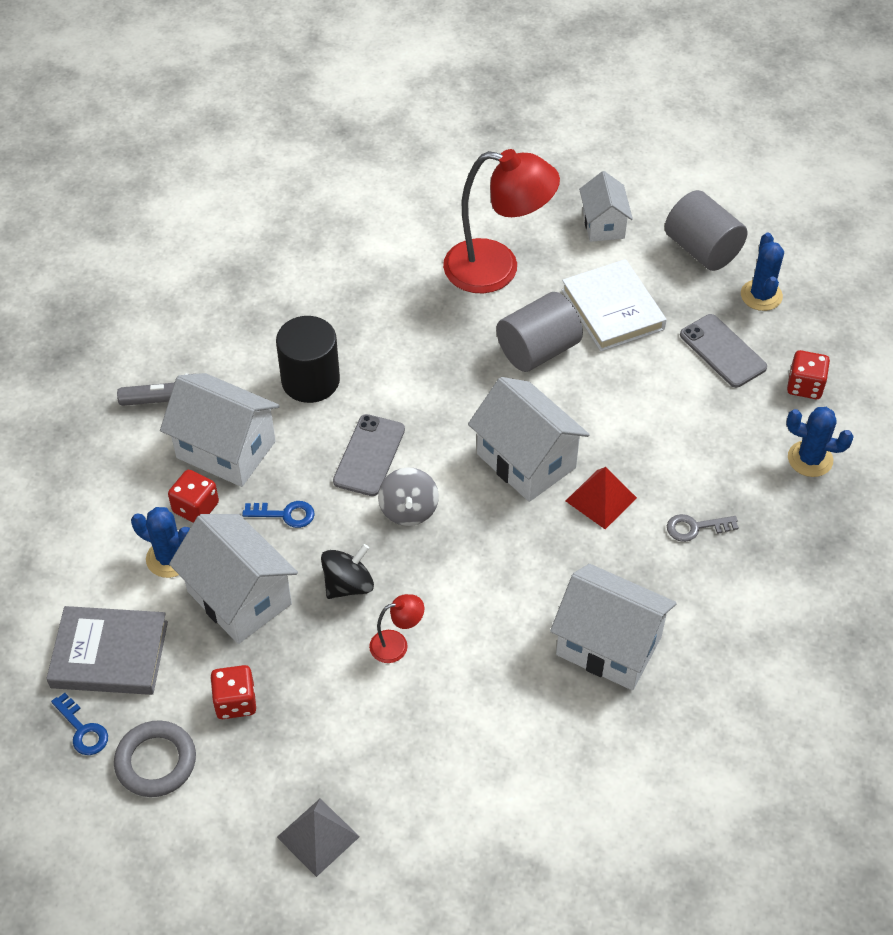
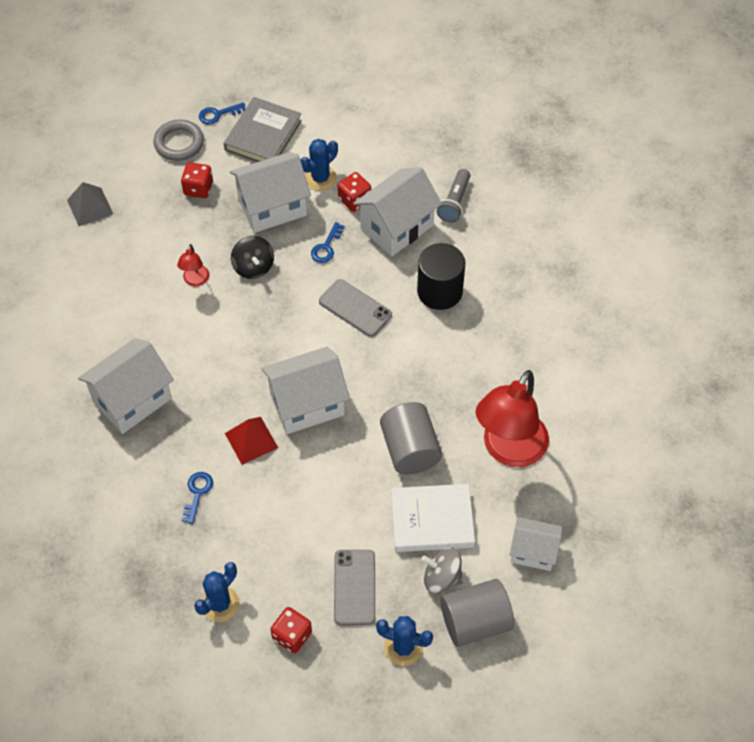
camera: 110 degrees right, 5 degrees up
grey spinning top [378,467,439,526] -> grey spinning top moved to [421,548,463,593]
grey key [667,514,739,542] -> blue key [182,472,213,524]
grey phone [680,314,767,388] -> grey phone turned 75 degrees counterclockwise [334,550,375,625]

